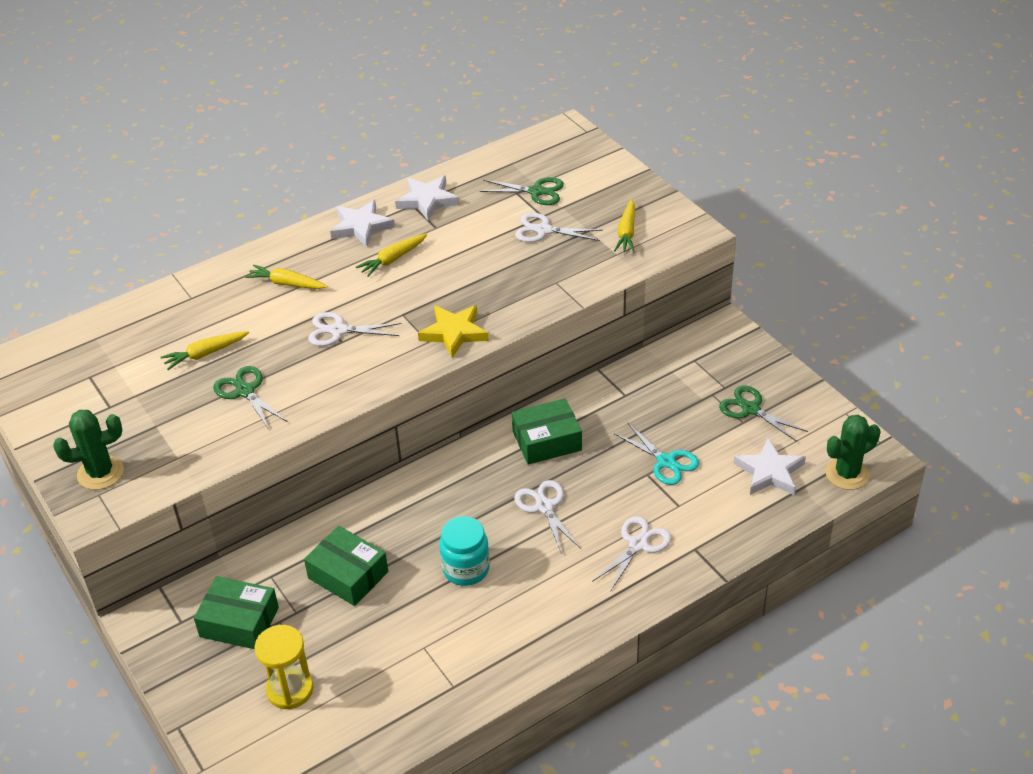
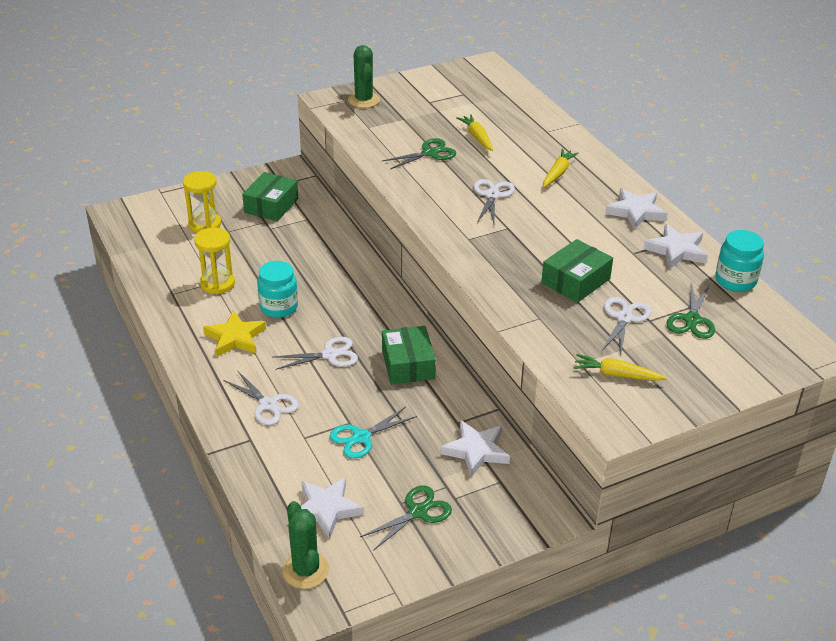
camera: 95 degrees right, 5 degrees down
green box [304,526,388,606] -> green box moved to [541,239,613,303]
yellow carrot [356,233,427,277] -> none
yellow star [418,305,489,358] -> yellow star moved to [203,310,266,357]
none -> yellow hourglass [194,228,235,294]
none -> white star [441,420,510,477]
none -> turquoise jar [715,230,764,292]

